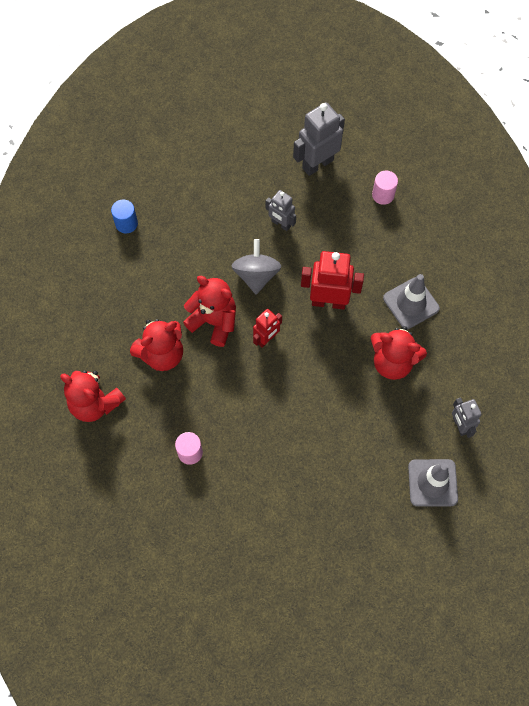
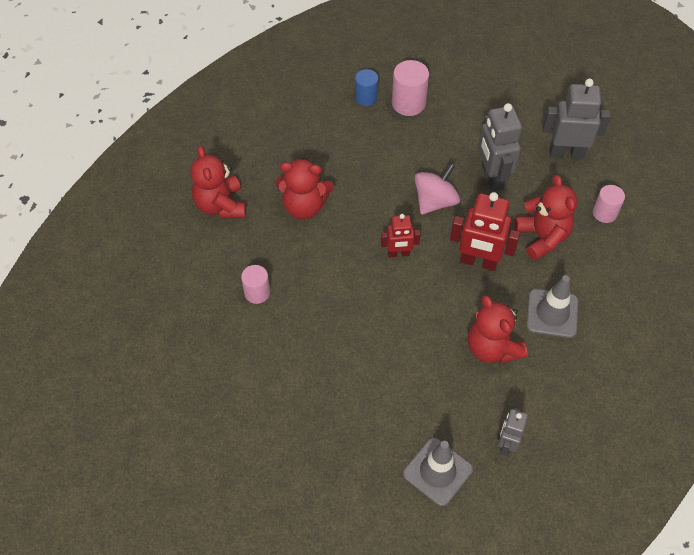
camera: 40 degrees right, 10 degrees down
red teddy bear [183,276,236,347] -> red teddy bear moved to [514,175,577,261]
grey spinning top [232,239,282,295] -> pink spinning top [414,163,460,215]
grey robot [266,190,296,231] -> grey robot [478,103,522,191], size x1.68
red robot [301,251,364,310] -> red robot turned 150 degrees clockwise [450,192,520,271]
none -> pink cylinder [392,60,429,116]

